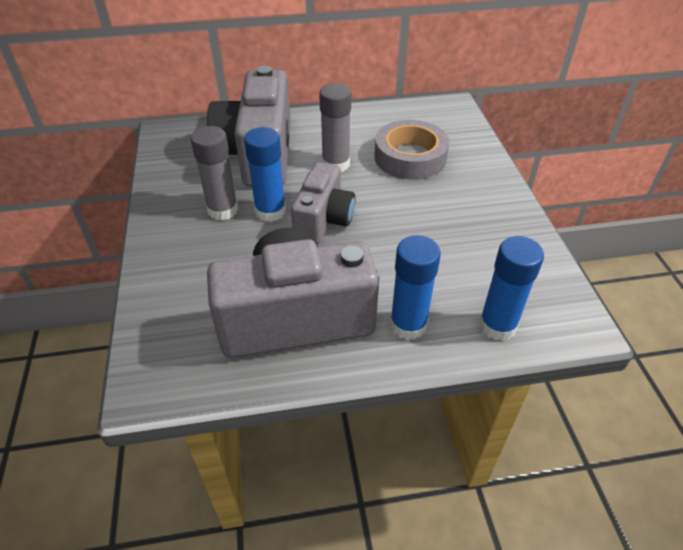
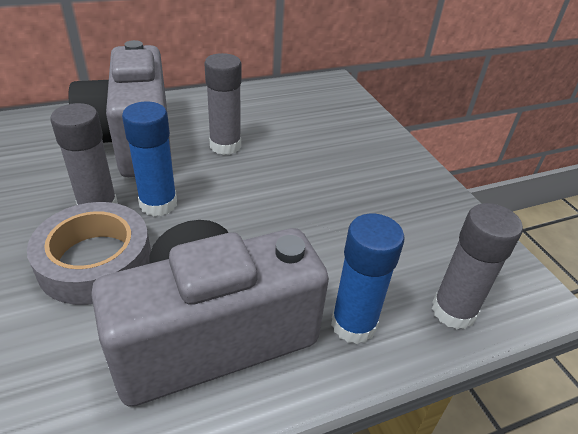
camera: 15 degrees left, 5 degrees down
grey camera [291,162,356,244] -> none
grey tape [374,120,449,180] -> grey tape moved to [27,202,151,305]
blue glue stick [479,236,544,341] -> grey glue stick [432,203,523,329]

